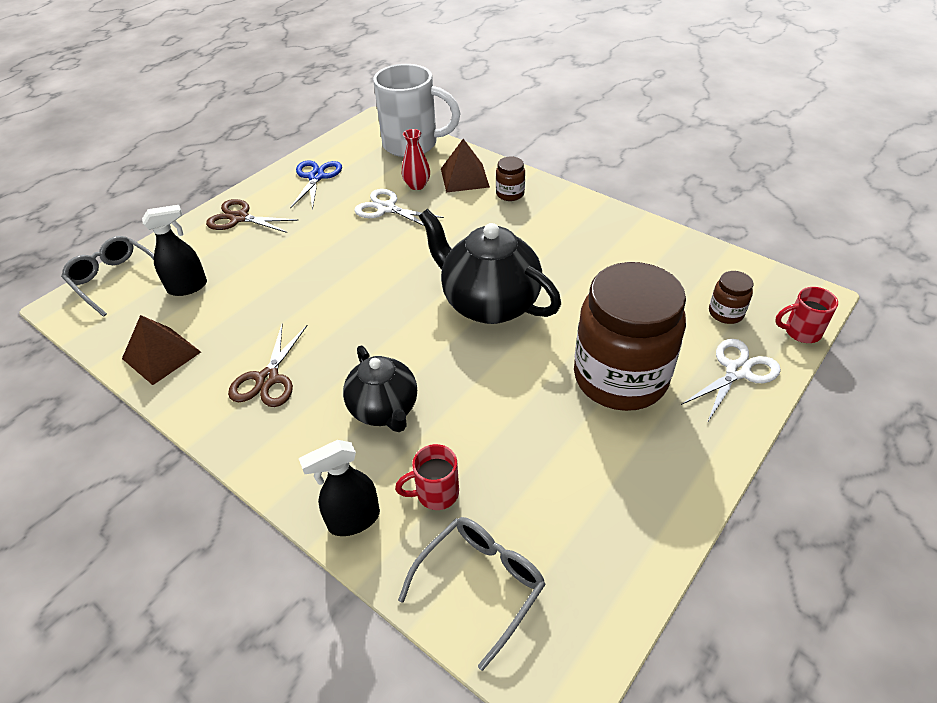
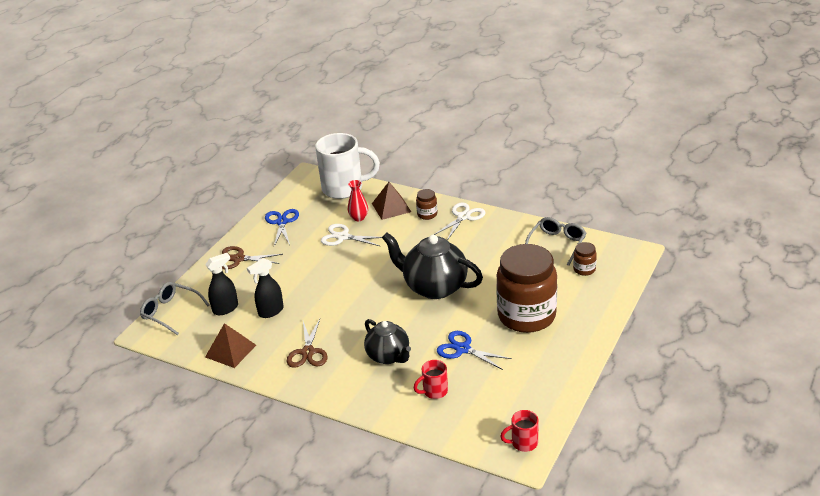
camera: 10 degrees left, 10 degrees down
black spray bottle [299,440,380,536] -> black spray bottle moved to [247,258,284,318]
grey glasses [398,517,546,671] -> grey glasses moved to [525,217,586,266]
white scissors [681,339,781,423] -> white scissors moved to [434,203,485,240]
red mug [775,287,838,343] -> red mug moved to [500,410,539,452]
none -> blue scissors [437,331,512,370]

